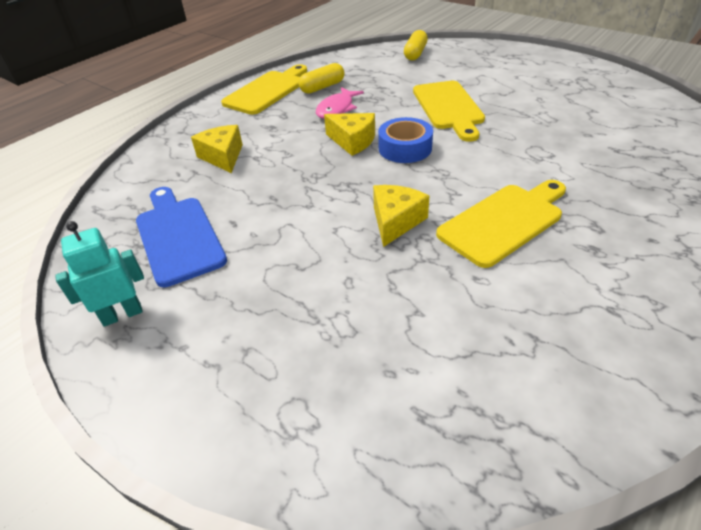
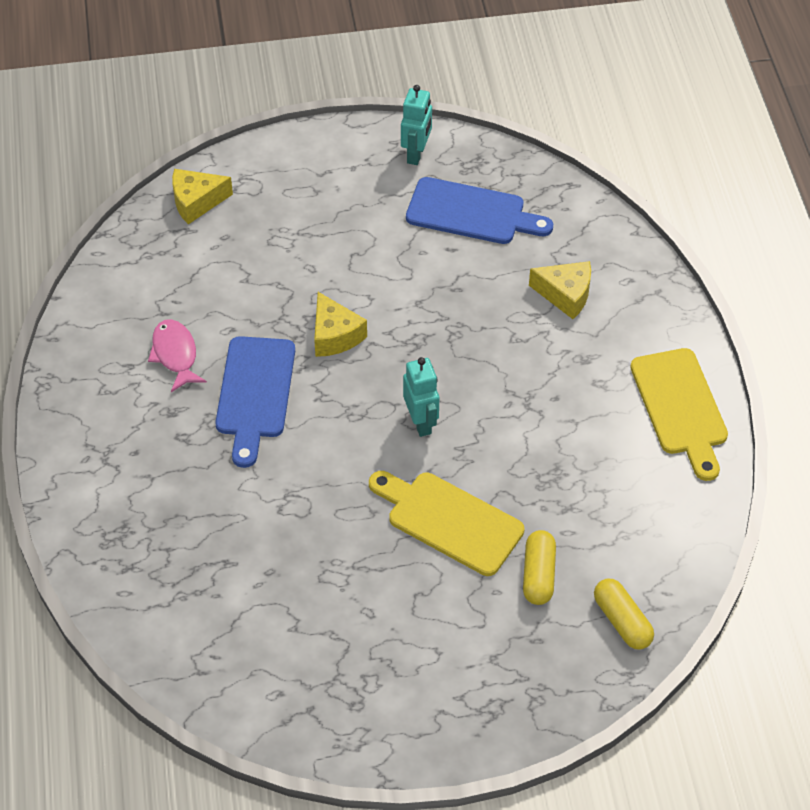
camera: 130 degrees right, 10 degrees up
yellow capsule [298,63,345,94] -> yellow capsule moved to [523,530,556,605]
pink fish [316,87,364,119] -> pink fish moved to [148,319,207,392]
yellow cheese [324,113,375,156] -> yellow cheese moved to [172,169,233,224]
blue tape [378,117,433,163] -> turquoise robot [403,357,439,437]
yellow cutting board [436,180,566,268] -> blue cutting board [215,336,295,468]

